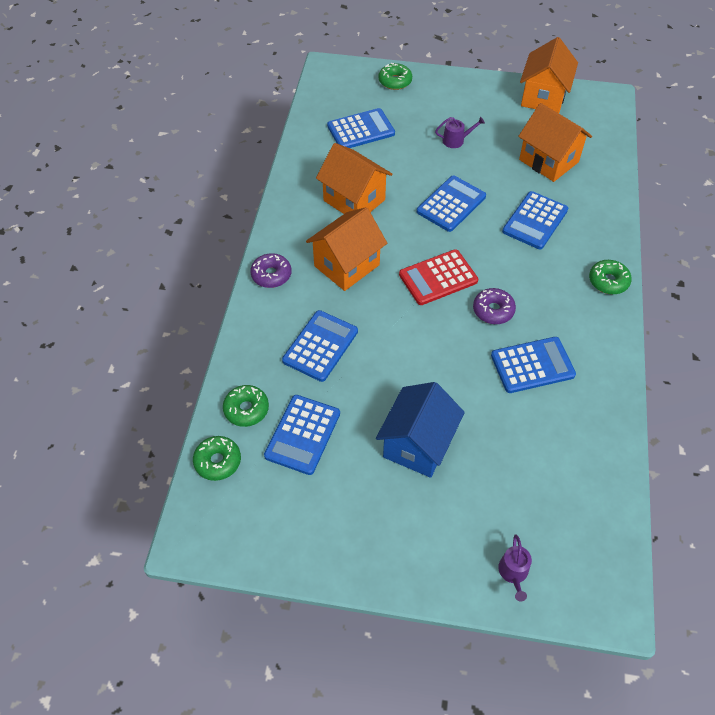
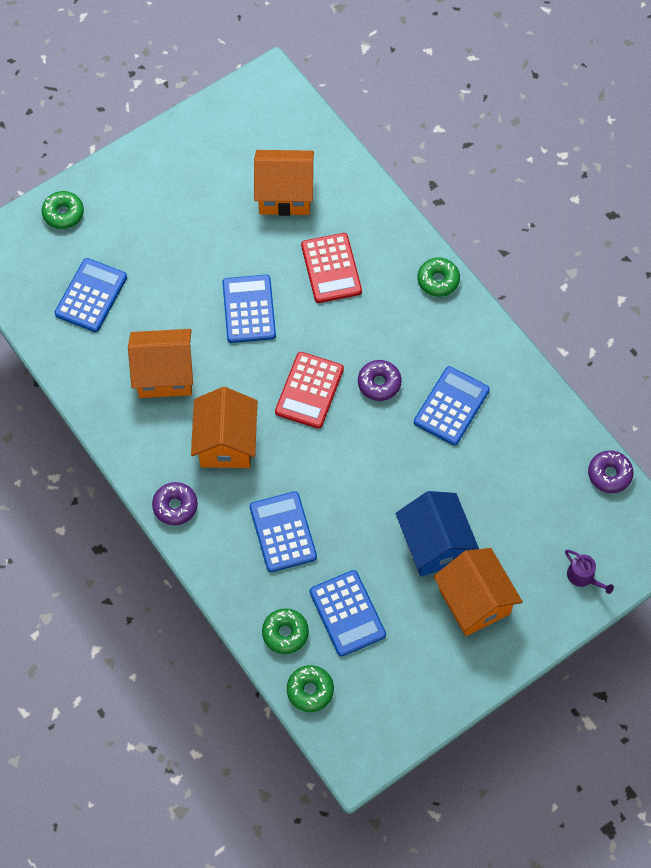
camera: 45 degrees left, 10 degrees up
purple watering can [435,117,485,148] -> none
blue calculator [502,191,568,249] -> red calculator [301,233,362,303]
orange house [520,37,578,113] -> orange house moved to [433,548,523,636]
none -> purple donut [588,451,634,493]

